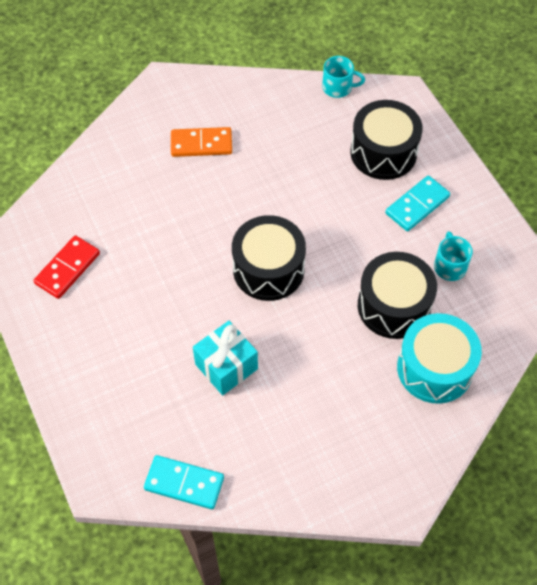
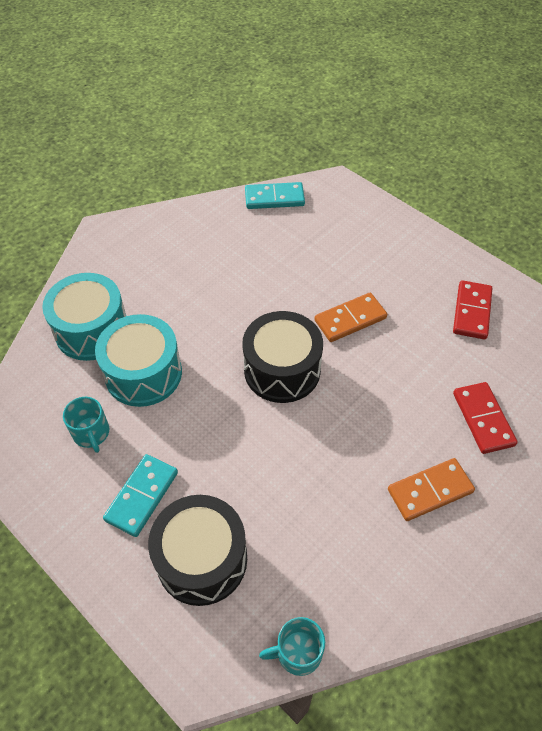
camera: 160 degrees right, 5 degrees down
turquoise gift [193,321,258,395] -> none
black drum [358,252,437,339] -> turquoise drum [95,314,182,407]
none -> orange domino [315,293,387,342]
none -> red domino [453,382,518,454]

